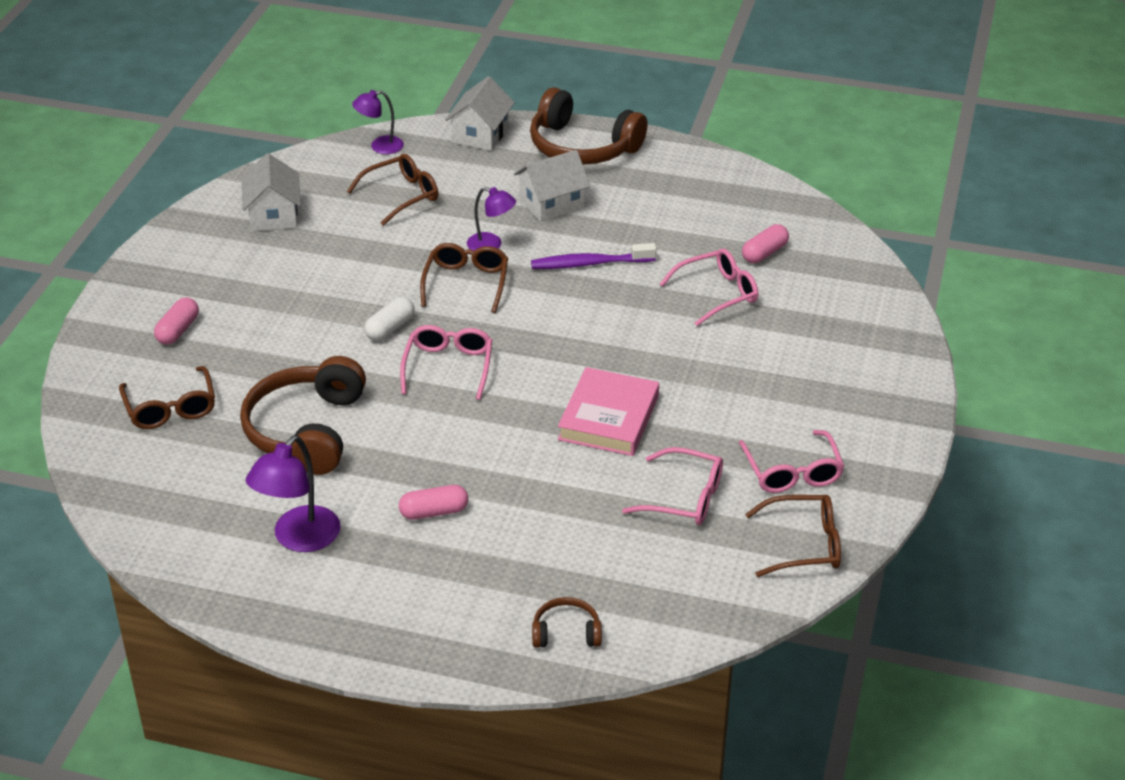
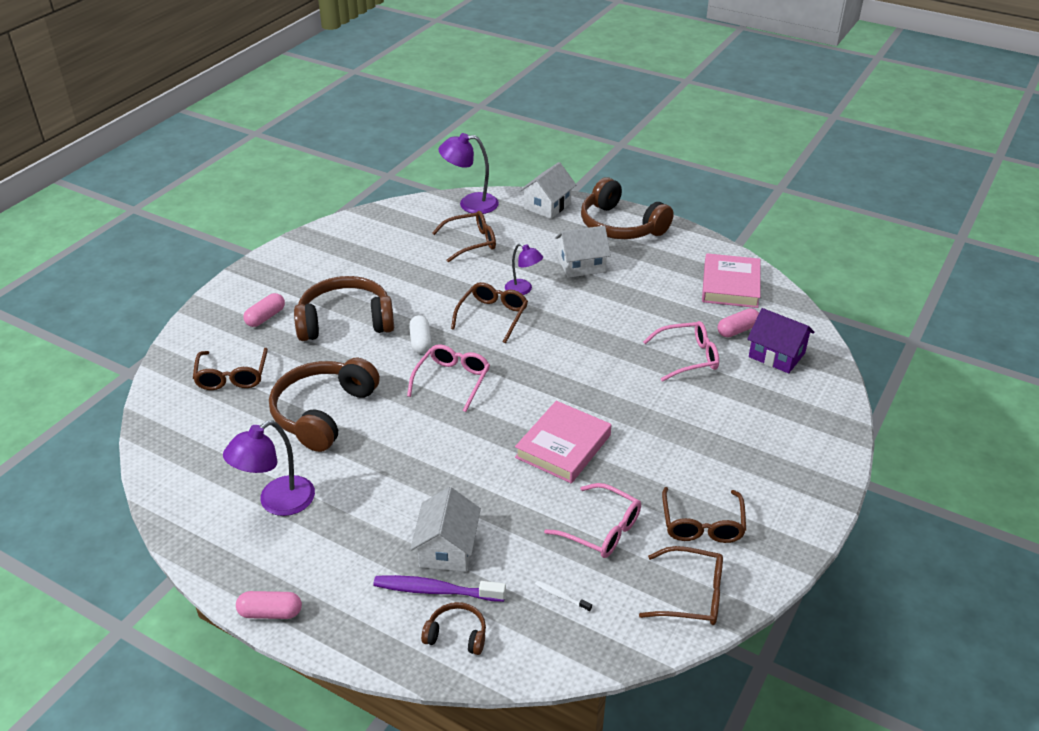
camera: 15 degrees right, 0 degrees up
white house [242,153,301,232] -> white house moved to [410,487,481,572]
purple lamp [352,90,404,154] -> purple lamp [438,133,499,214], size x1.58
white capsule [364,297,415,341] -> white capsule turned 60 degrees counterclockwise [409,315,432,354]
pink capsule [399,485,468,520] -> pink capsule moved to [236,591,302,619]
purple toothbrush [531,243,657,269] -> purple toothbrush moved to [373,575,506,602]
pink glasses [739,430,845,493] -> brown glasses [662,487,746,543]
none -> brown headphones [294,276,394,341]
none -> white toothbrush [535,580,592,612]
none -> pink book [702,253,760,308]
none -> purple house [747,308,814,373]

